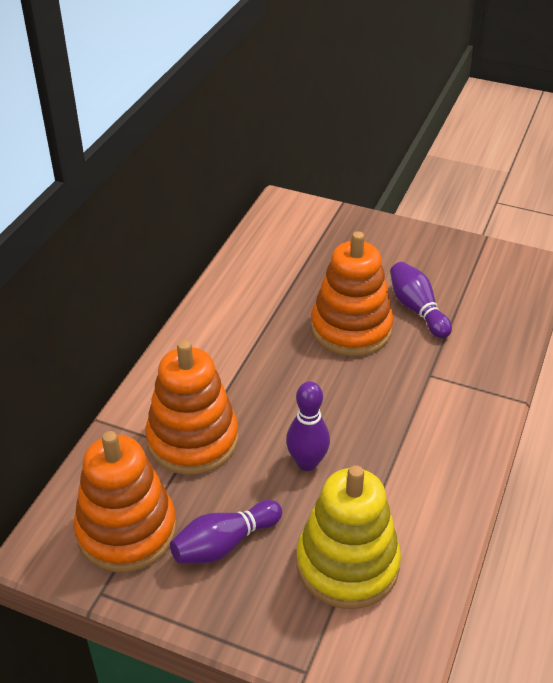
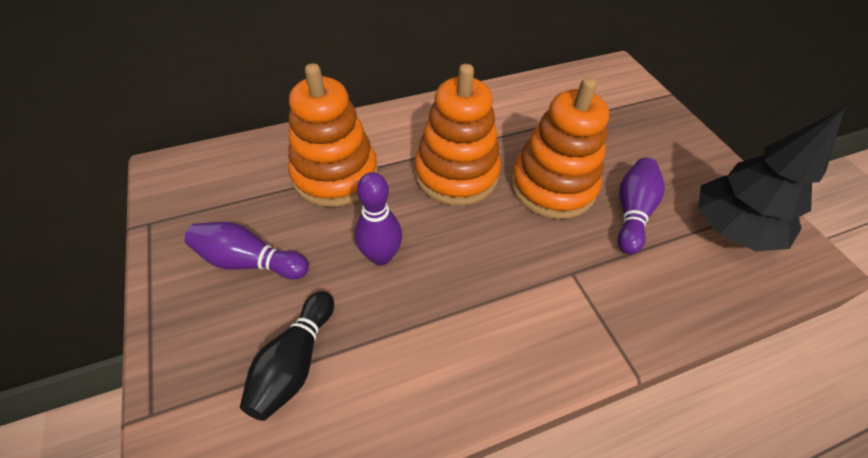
camera: 45 degrees right, 10 degrees up
orange stacking toy [73,431,177,572] -> orange stacking toy moved to [414,64,501,206]
yellow stacking toy [296,465,401,609] -> black bowling pin [240,291,334,421]
none -> black tree [698,108,845,251]

